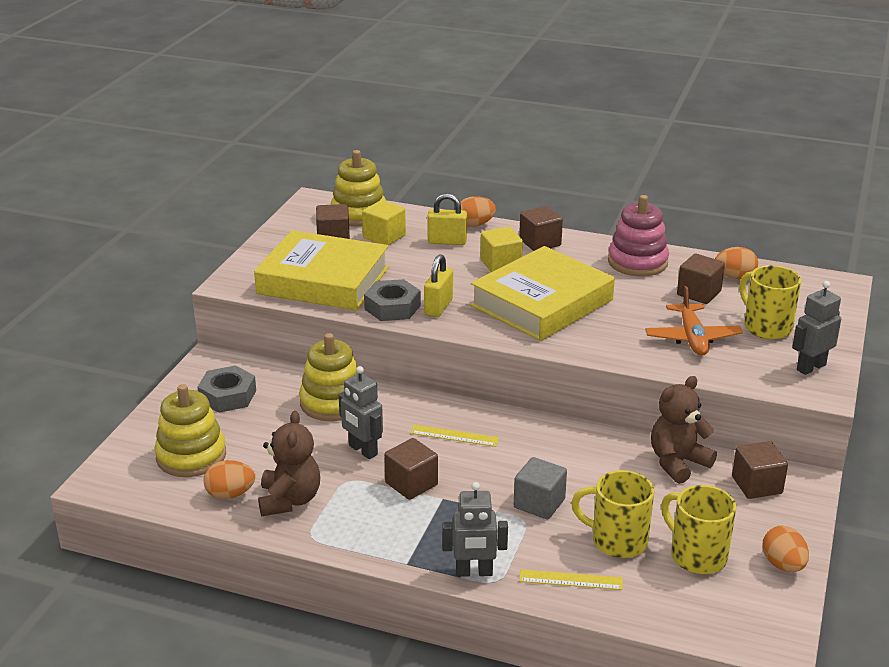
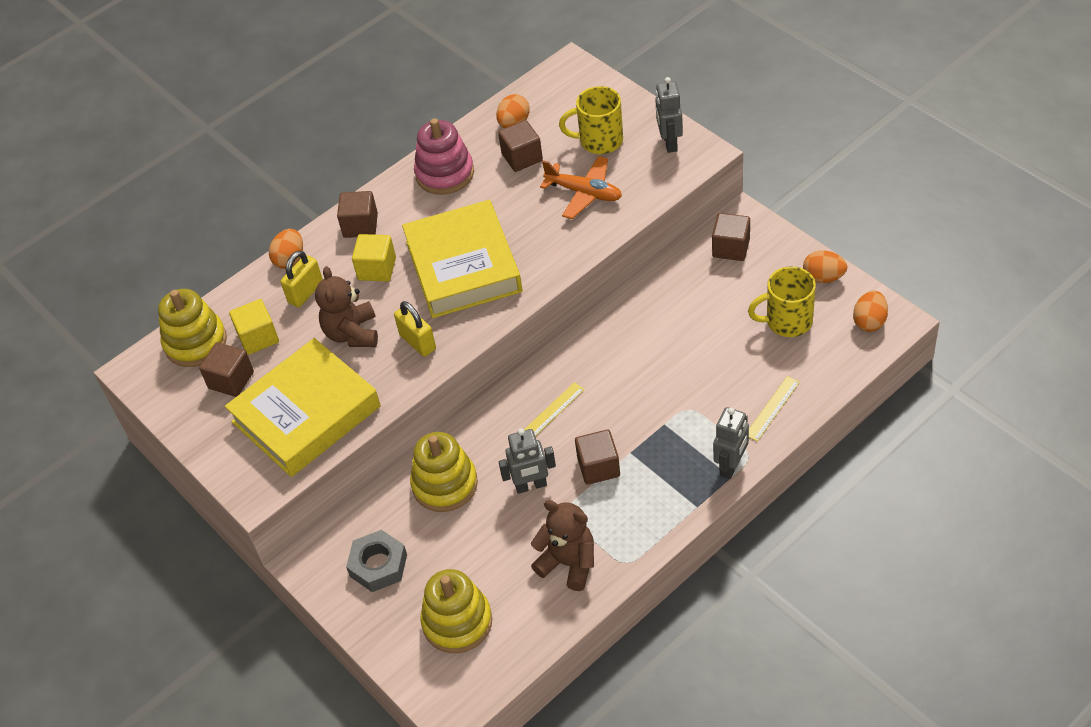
camera: 55 degrees left, 20 degrees up
orange egg [203,460,255,499] -> orange egg moved to [853,291,888,332]
grey nut [364,279,421,321] -> none
grey cube [514,457,567,519] -> none
yellow mug [571,470,654,558] -> none
brown teddy bear [651,376,717,484] -> brown teddy bear moved to [315,266,378,347]

